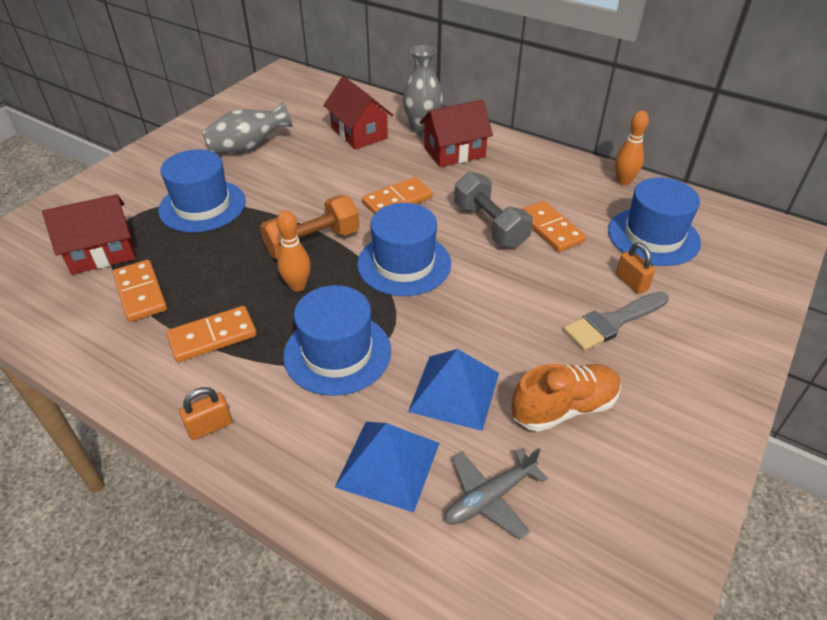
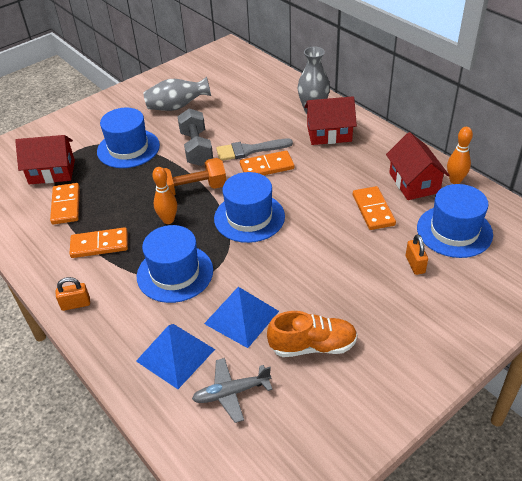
camera: 20 degrees right, 0 degrees up
red house [323,76,393,150] -> red house moved to [386,132,449,200]
grey dumbbell [454,172,533,248] -> grey dumbbell moved to [177,108,213,166]
grey brush [563,291,669,350] -> grey brush moved to [216,139,293,161]

